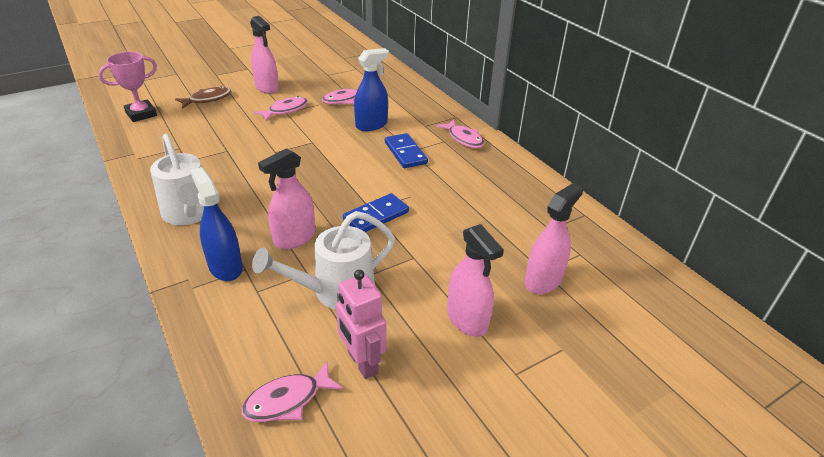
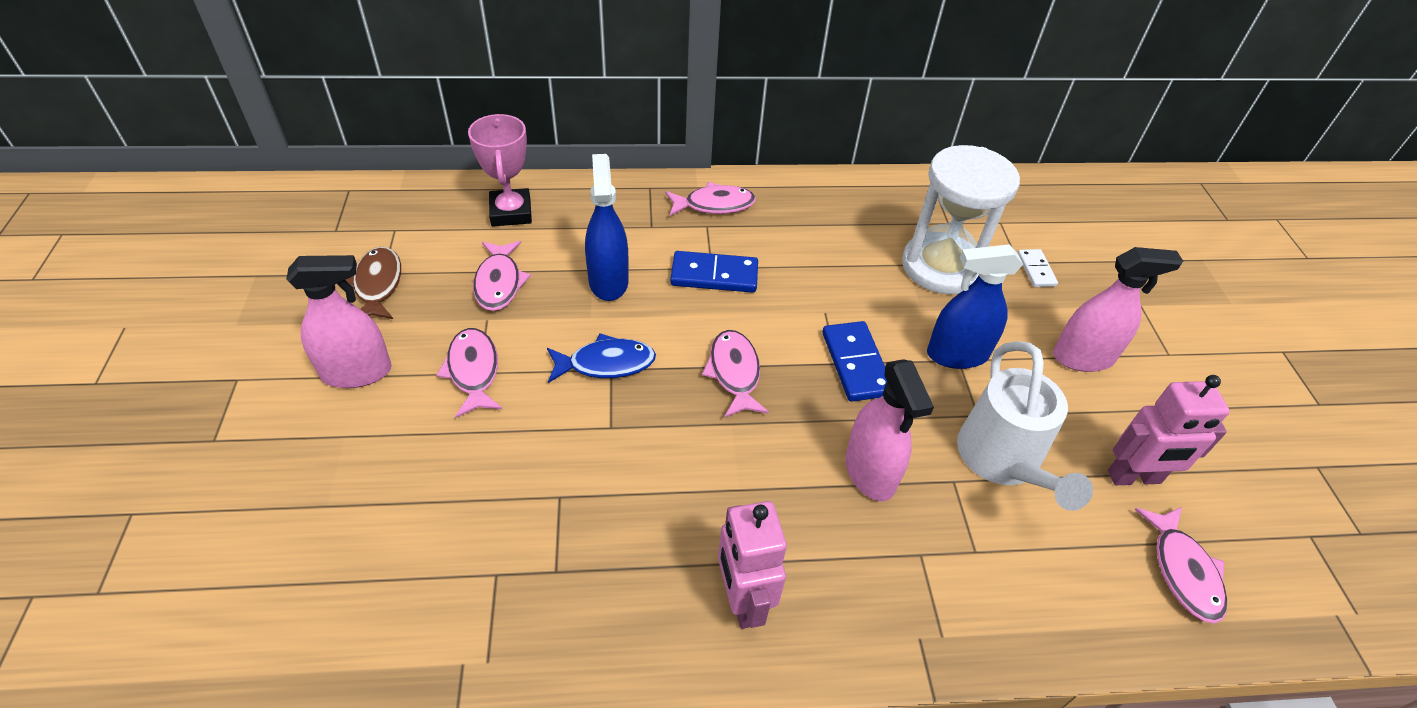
camera: 65 degrees left, 10 degrees up
pink trophy [98,52,157,122] -> pink trophy moved to [468,114,532,226]
white watering can [150,134,204,225] -> pink robot [718,501,787,629]
brown fish [175,86,231,109] -> brown fish moved to [346,247,401,319]
blue spray bottle [190,167,243,281] -> blue spray bottle moved to [927,244,1023,369]
pink spray bottle [525,183,583,294] -> white domino [1018,249,1058,287]
none -> blue fish [547,333,656,383]
none -> pink fish [702,330,769,418]
none -> white hourglass [902,145,1020,294]

